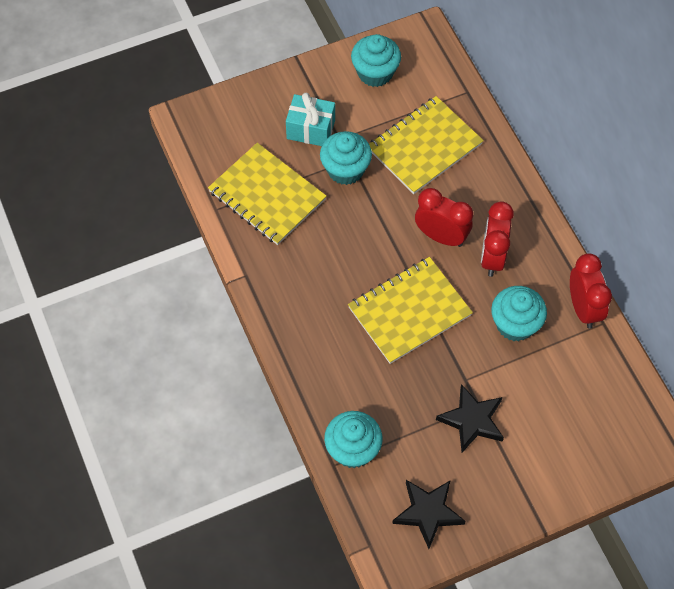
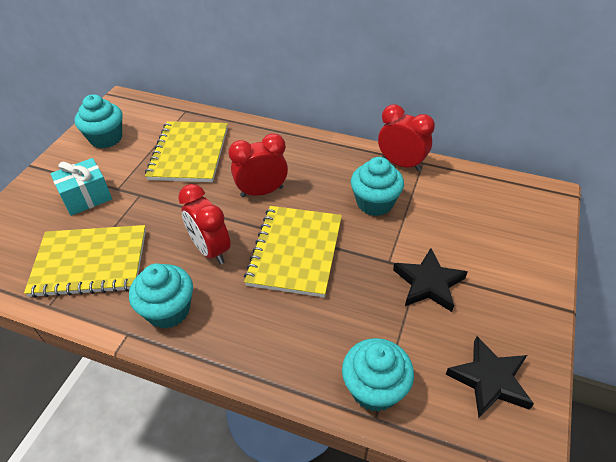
camera: 45 degrees left, 15 degrees down
turquoise cupcake [320,131,372,185] -> turquoise cupcake moved to [129,263,193,329]
red clock [481,201,514,277] -> red clock moved to [178,184,231,265]

